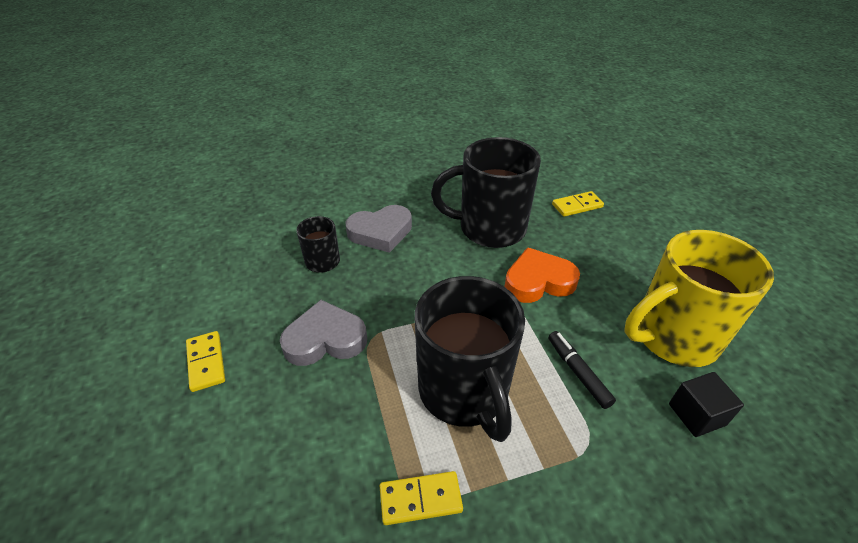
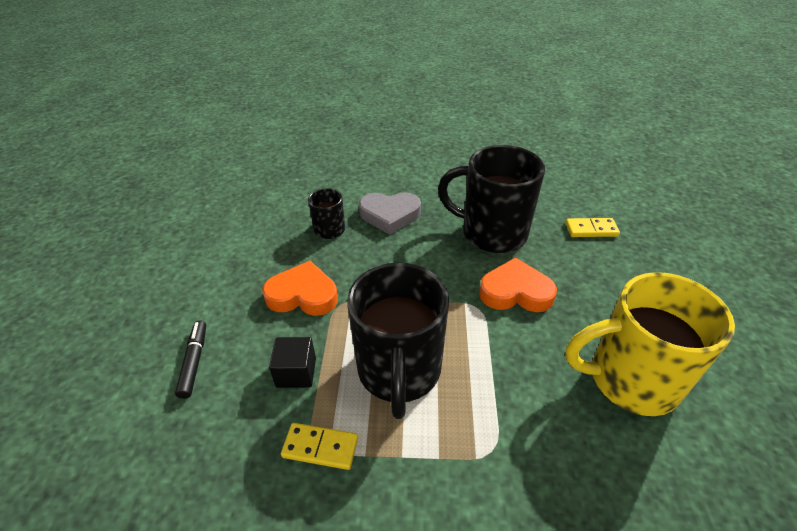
camera: 20 degrees right, 0 degrees up
yellow domino [186,331,225,392] -> none
grey heart [280,300,367,366] -> orange heart [262,261,338,316]
black marker [548,331,616,409] -> black marker moved to [175,320,206,399]
black cube [669,372,744,437] -> black cube moved to [269,337,316,388]

